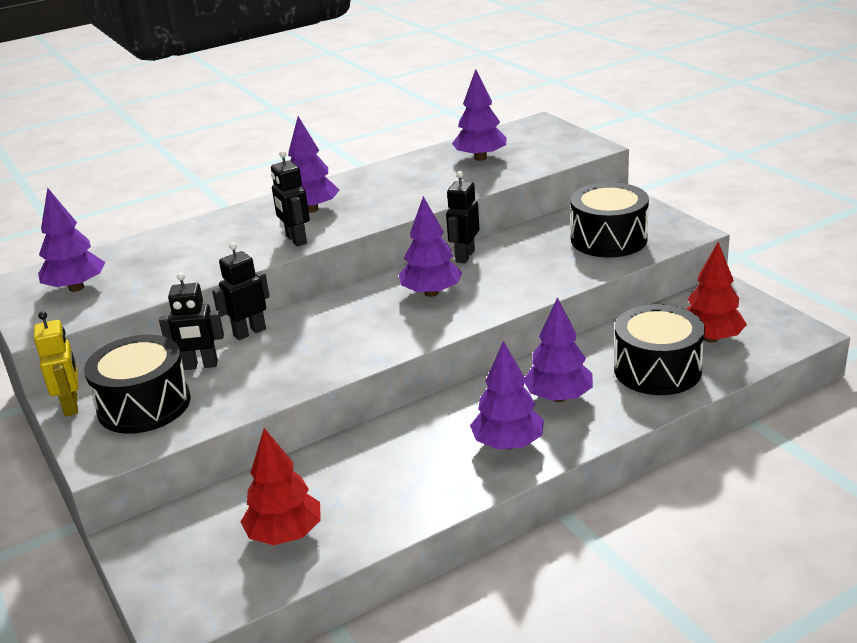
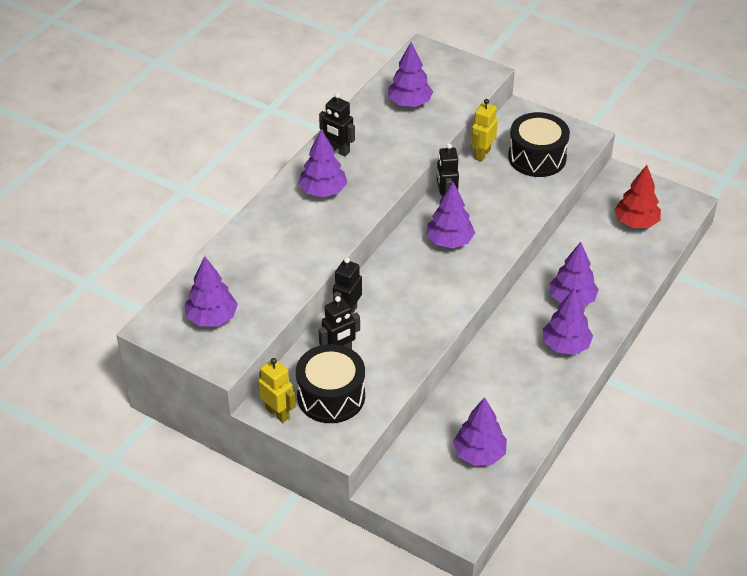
camera: 30 degrees left, 15 degrees up
red tree [241,428,321,545] -> purple tree [453,397,507,466]
black robot [271,150,310,247] -> black robot moved to [319,93,355,156]
black drum [614,304,705,395] -> none
none -> yellow robot [471,99,498,162]

